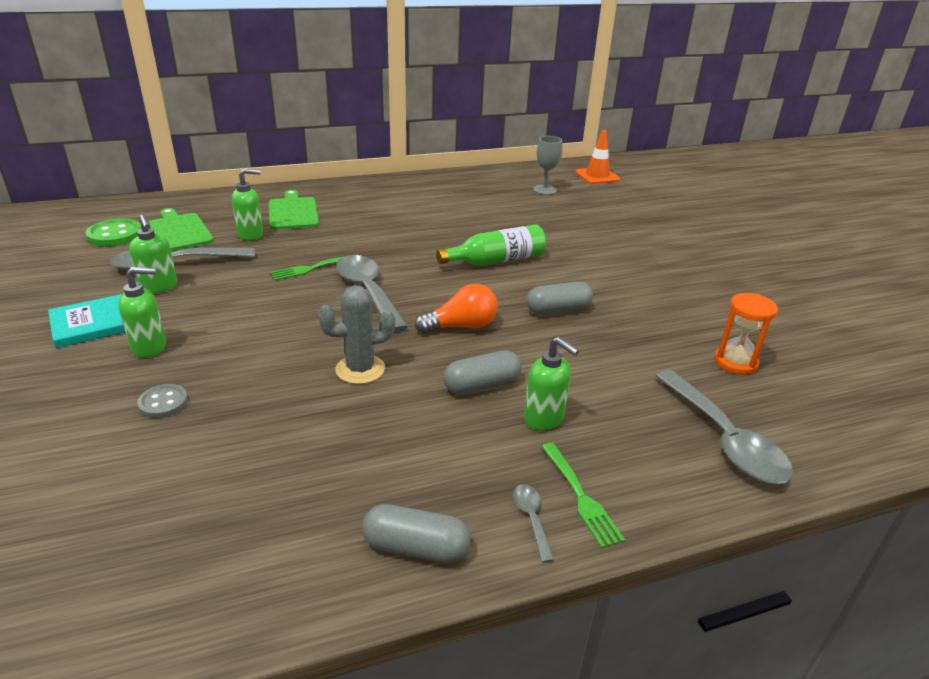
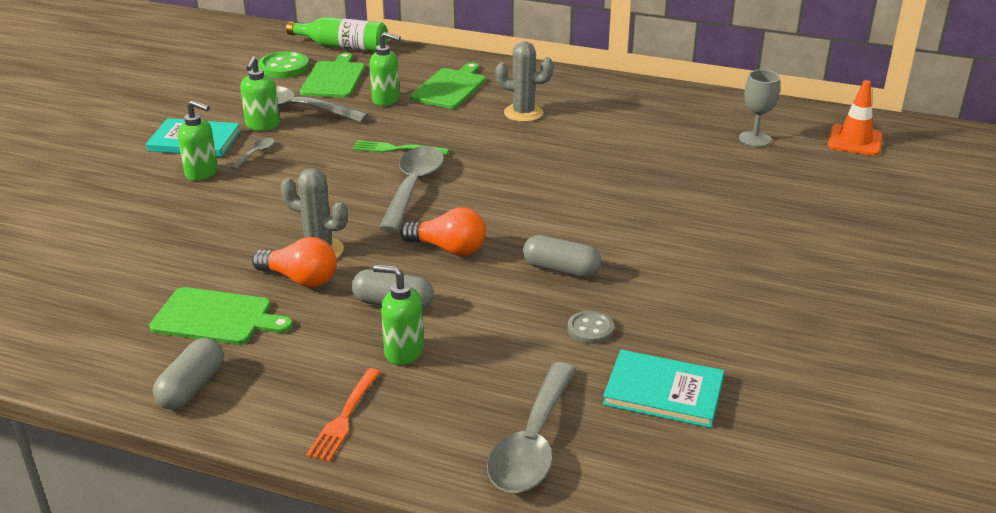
camera: 40 degrees right, 0 degrees up
grey button [137,384,188,418] -> grey button moved to [568,311,614,344]
grey capsule [362,504,470,563] -> grey capsule turned 60 degrees clockwise [153,338,224,410]
green bottle [436,224,546,266] -> green bottle moved to [286,17,388,52]
grey spoon [513,484,554,563] -> grey spoon moved to [230,138,274,170]
green soap dispenser [524,337,579,431] -> green soap dispenser turned 120 degrees clockwise [373,264,424,365]
green fork [541,442,625,548] -> orange fork [306,368,380,462]
orange hourglass [714,293,778,375] -> turquoise book [603,350,724,428]
none -> green cutting board [149,287,293,345]
none -> orange light bulb [252,237,337,287]
none -> grey cactus [495,42,554,122]

